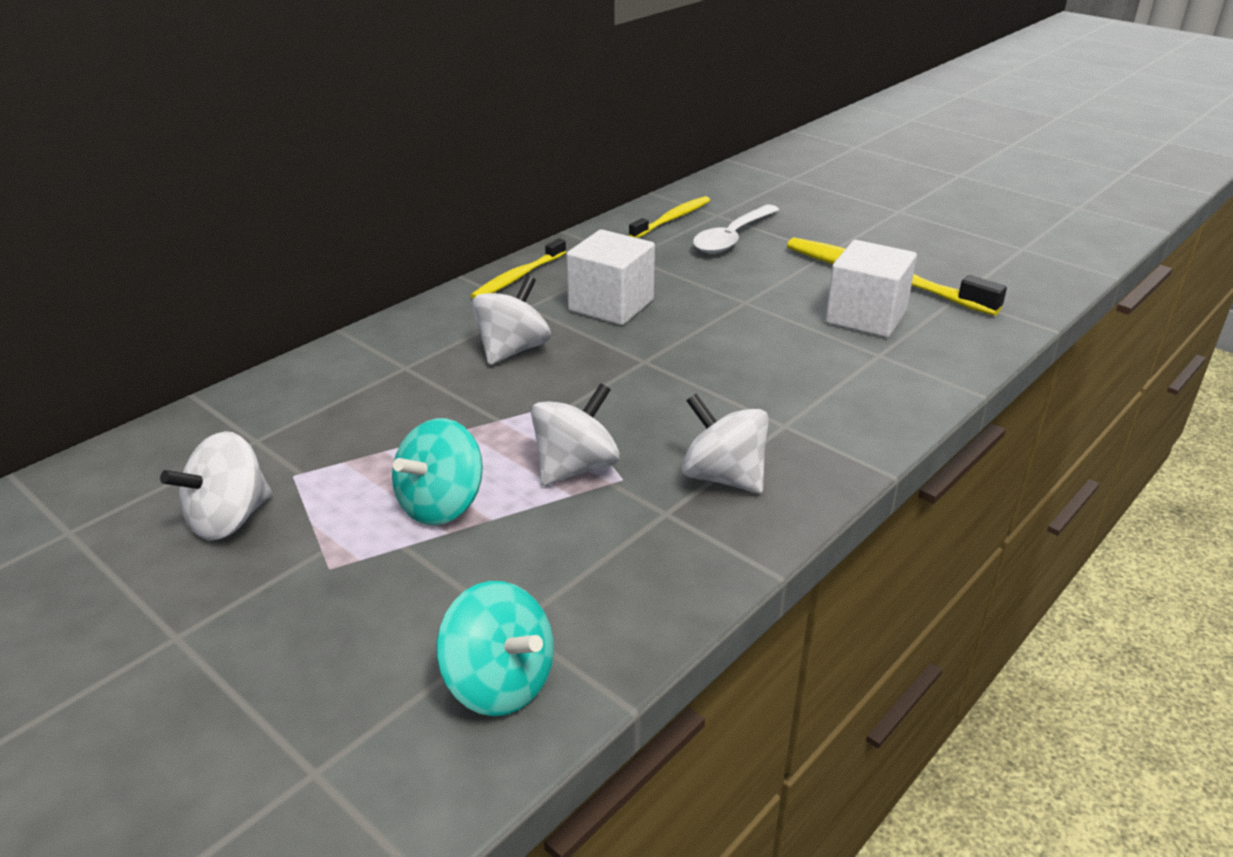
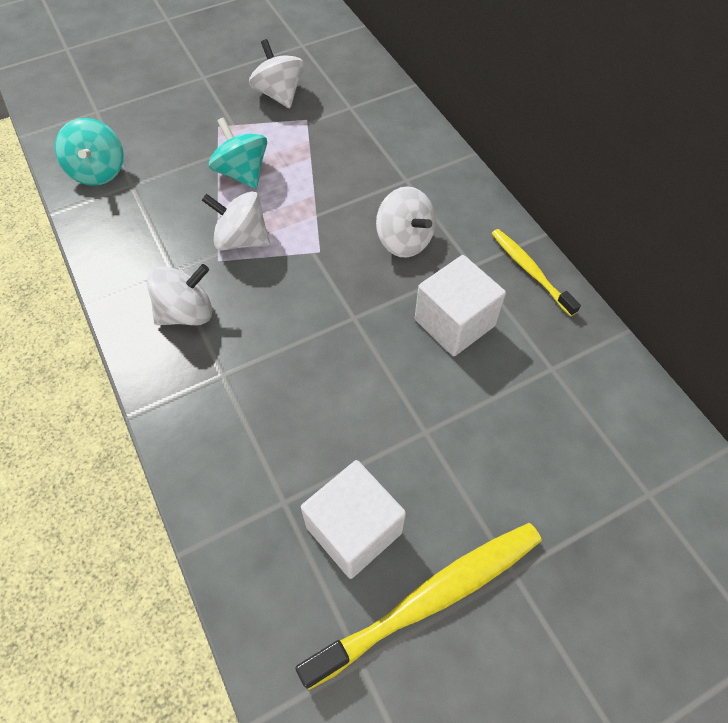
camera: 110 degrees right, 25 degrees up
turquoise spinning top [436,581,554,716] -> turquoise spinning top turned 75 degrees counterclockwise [55,118,124,186]
white spinning top [531,383,620,486] -> white spinning top turned 135 degrees clockwise [202,191,270,251]
yellow toothbrush [629,196,710,238] -> none
white spoon [693,204,779,253] -> none

